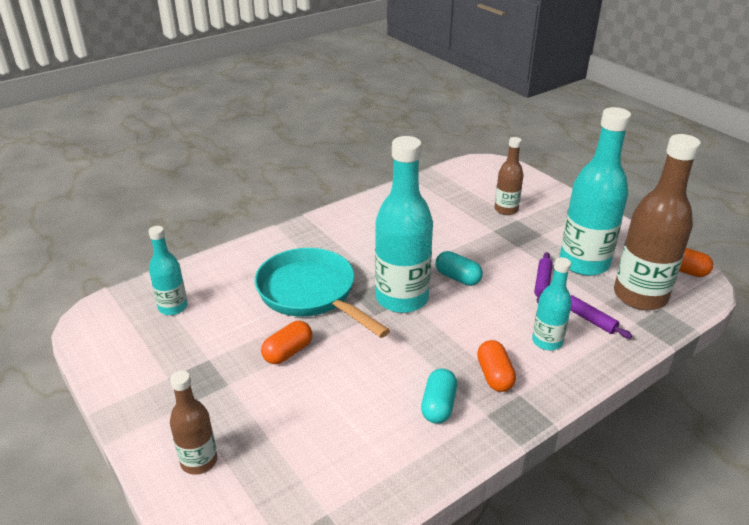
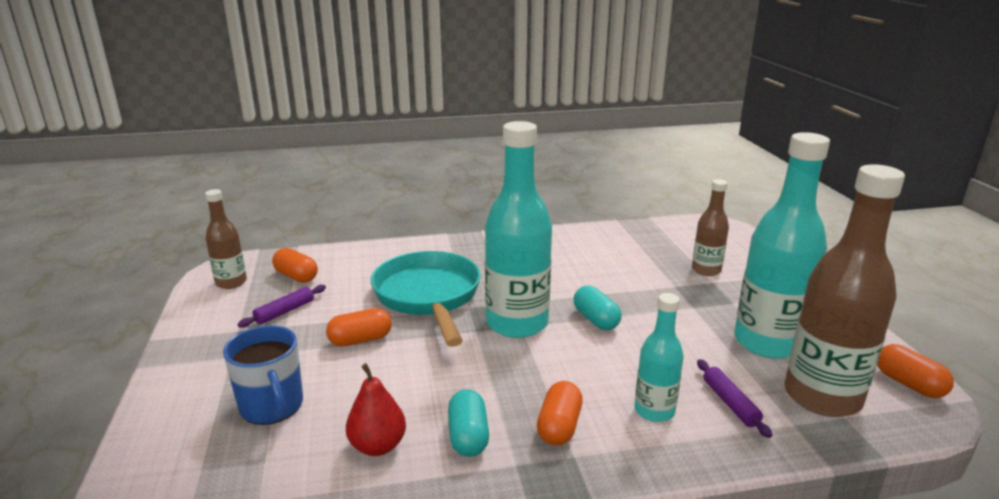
camera: 25 degrees right, 10 degrees down
turquoise bottle [148,226,187,315] -> orange capsule [272,248,318,283]
brown bottle [170,370,218,475] -> brown bottle moved to [205,189,247,289]
turquoise capsule [421,369,457,424] -> turquoise capsule turned 45 degrees counterclockwise [448,389,489,457]
purple rolling pin [534,252,553,303] -> purple rolling pin moved to [238,285,326,328]
none -> blue mug [223,326,303,425]
none -> red pear [346,363,406,456]

